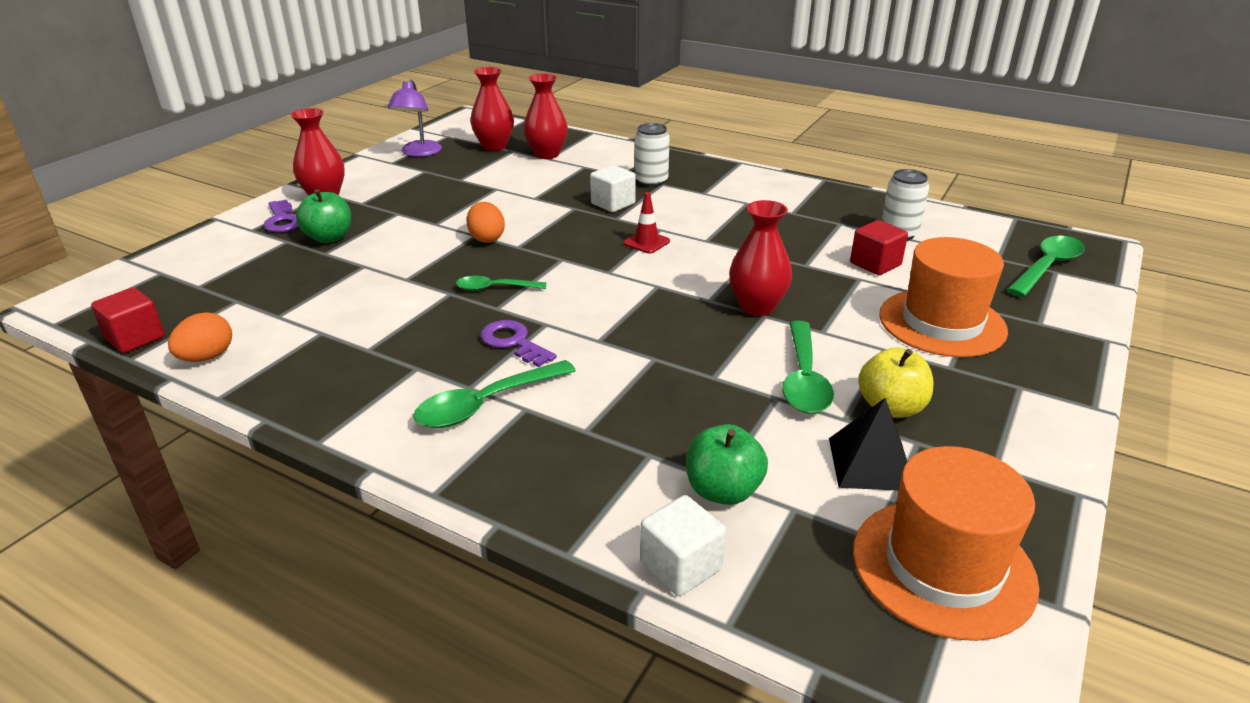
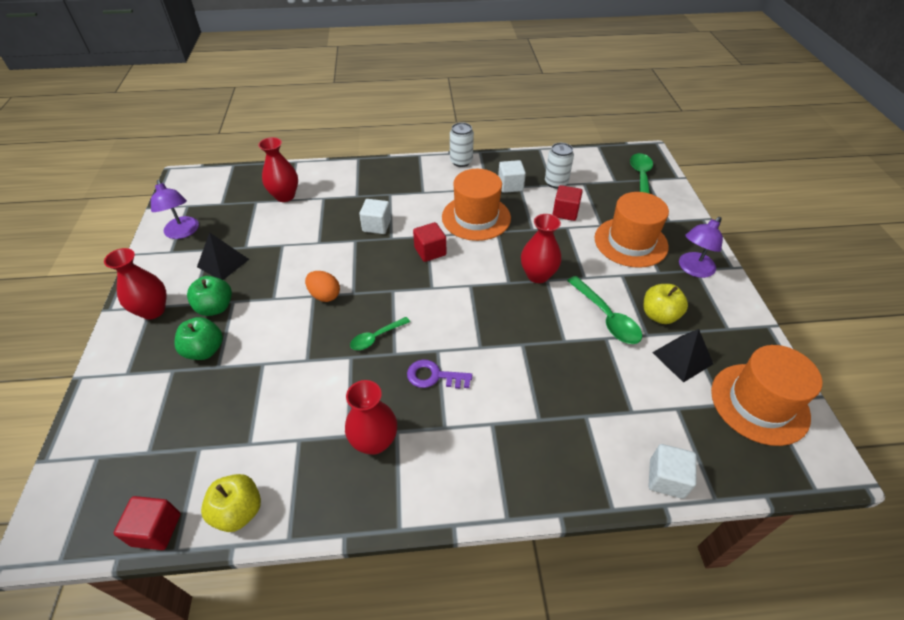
camera: 35 degrees left, 15 degrees up
orange egg [168,312,232,362] -> yellow apple [201,474,261,532]
purple key [263,199,299,232] -> none
green spoon [413,360,576,428] -> none
red vase [471,67,514,151] -> red vase moved to [345,380,397,455]
red traffic cone [623,192,670,254] -> red cube [413,222,446,262]
white can [635,123,670,187] -> white can moved to [450,122,474,167]
green apple [686,424,768,505] -> green apple moved to [187,276,232,316]
none -> black pyramid [197,233,249,280]
none -> orange hat [442,169,511,241]
none -> white cube [498,160,526,193]
none -> purple lamp [679,217,723,278]

